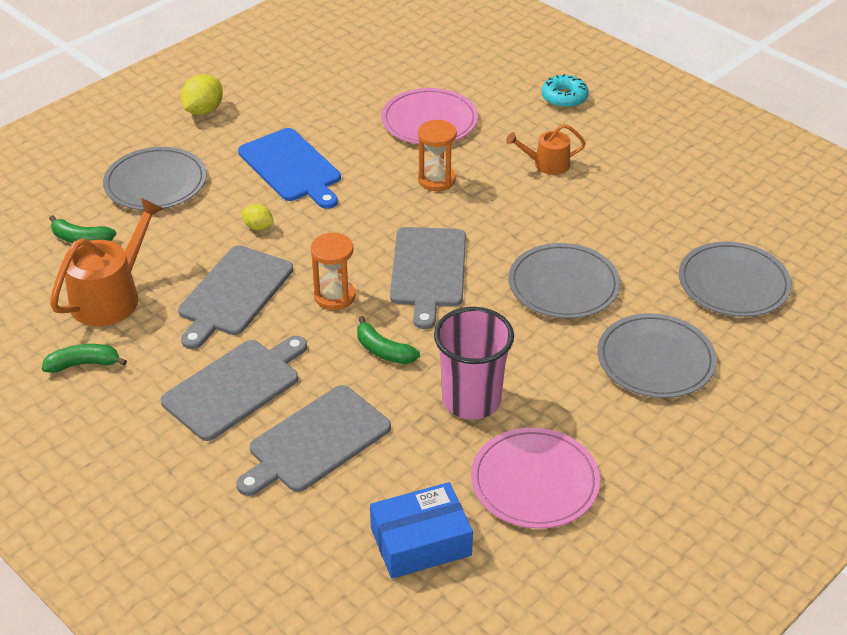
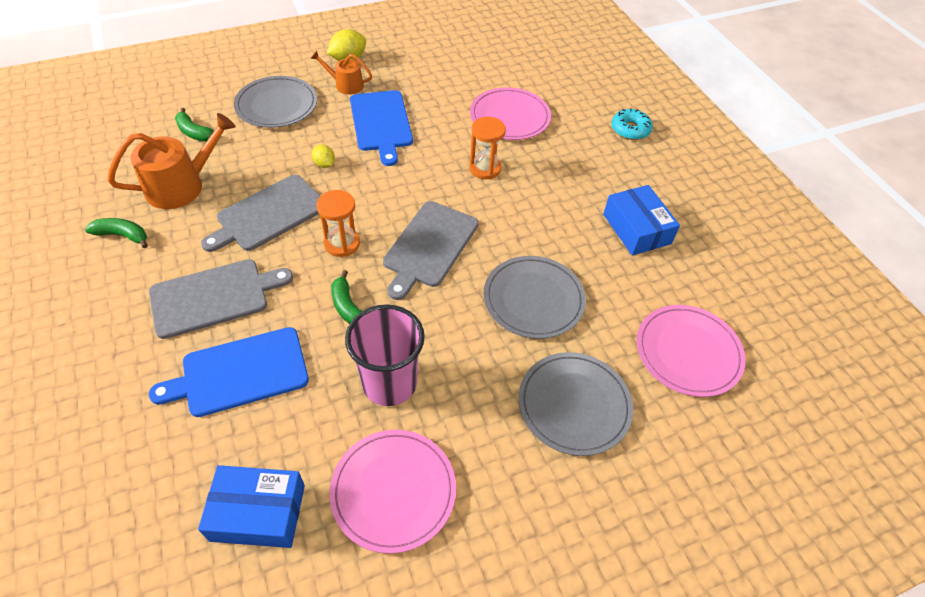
camera: 20 degrees right, 10 degrees up
grey cutting board [236,385,391,496] -> blue cutting board [149,327,309,417]
orange watering can [506,124,586,175] -> orange watering can moved to [310,51,372,95]
grey plate [679,241,792,317] -> pink plate [637,305,746,397]
none -> blue box [603,185,680,256]

